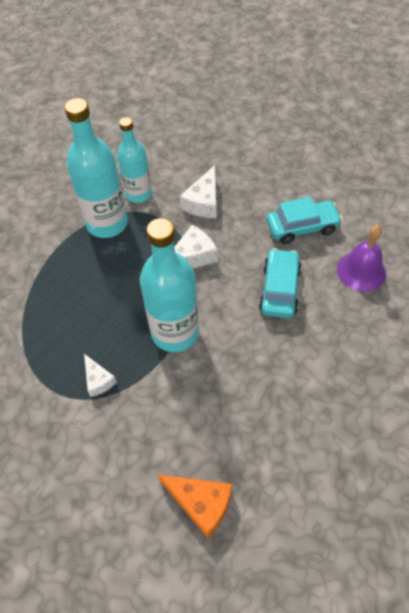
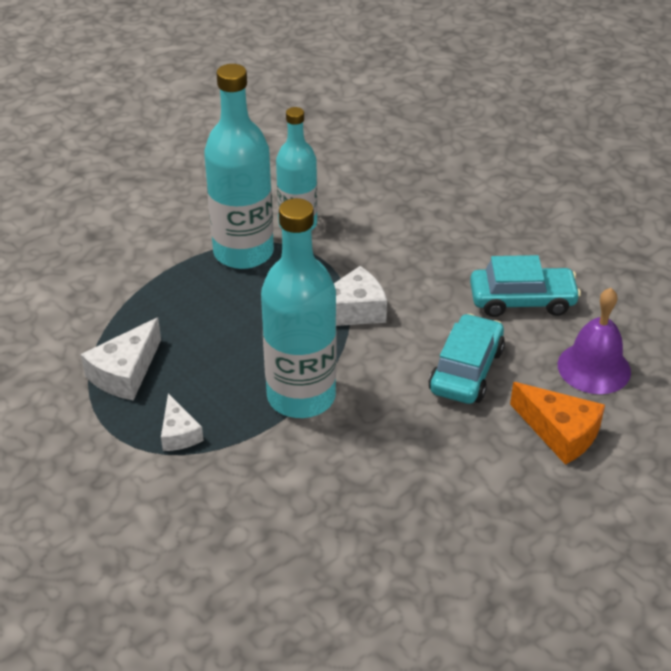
camera: 10 degrees right, 15 degrees down
orange cheese [158,475,232,538] -> orange cheese moved to [510,382,605,465]
white cheese [180,165,216,218] -> white cheese moved to [81,318,161,400]

